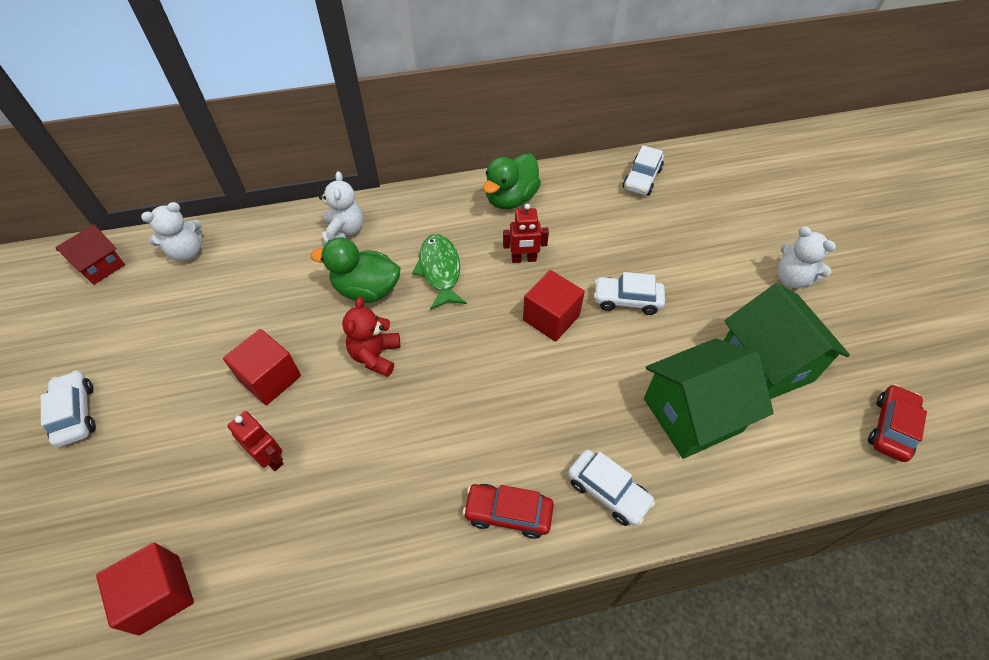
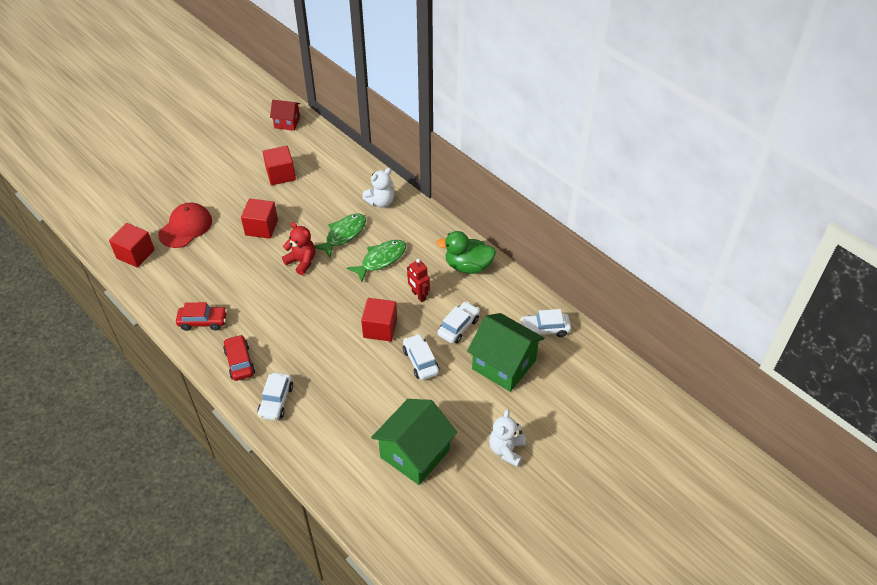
camera: 60 degrees right, 5 degrees down
white car [41,370,96,447] -> white car moved to [437,301,480,343]
white teddy bear [141,202,202,262] -> none
red robot [227,411,284,471] -> none
green duck [311,238,400,303] -> green fish [315,213,366,258]
red teddy bear [342,297,400,377] -> red teddy bear turned 60 degrees clockwise [282,222,315,275]
green house [644,338,774,459] -> green house moved to [467,313,545,392]
red car [868,384,927,462] -> red car moved to [176,302,227,331]
none -> red cap [158,202,212,248]
none -> red cube [263,146,296,185]

